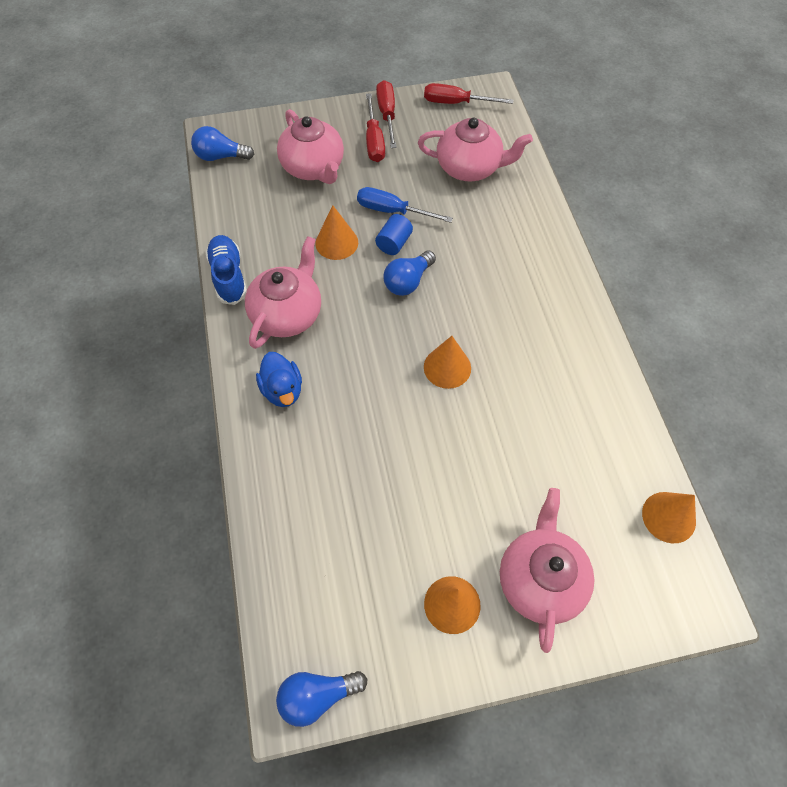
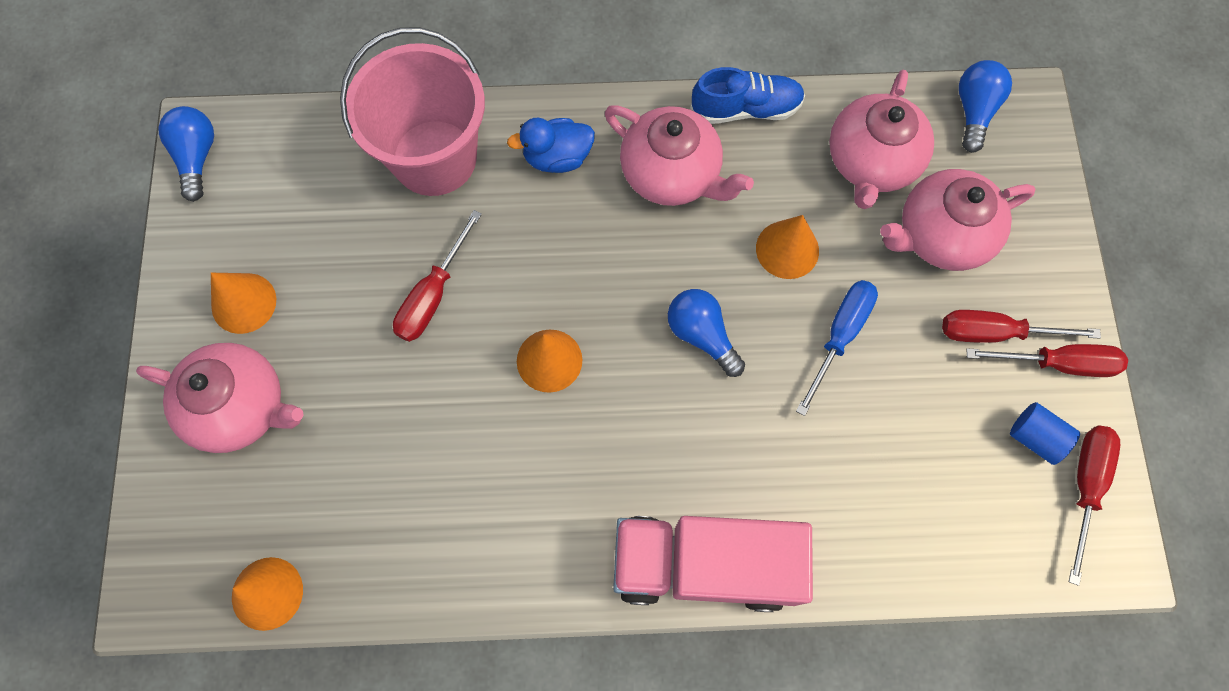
camera: 100 degrees right, 10 degrees up
blue cylinder [375,214,413,255] -> blue cylinder moved to [1010,402,1080,465]
pink teapot [418,118,533,181] -> pink teapot moved to [829,70,934,209]
none -> pink bucket [340,27,485,196]
none -> red screwdriver [393,210,482,342]
none -> pink truck [613,516,813,612]

